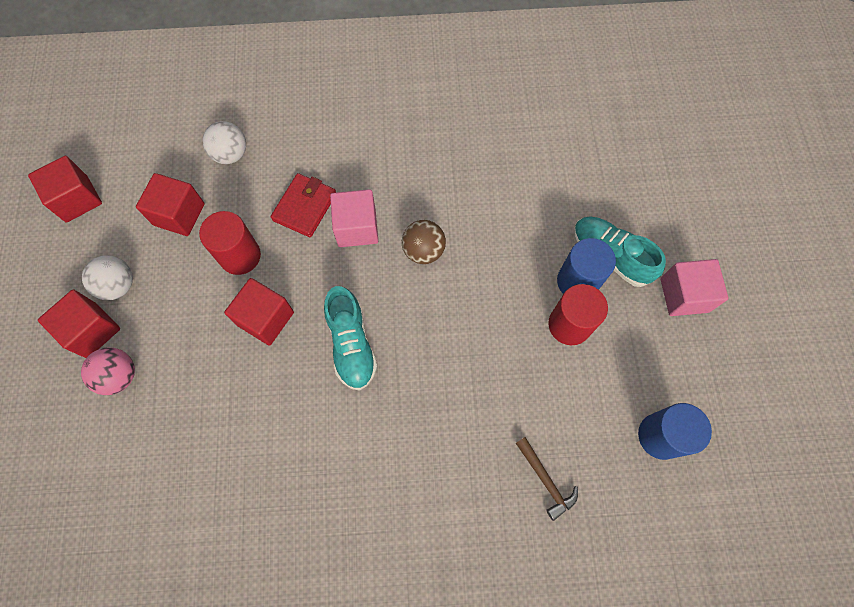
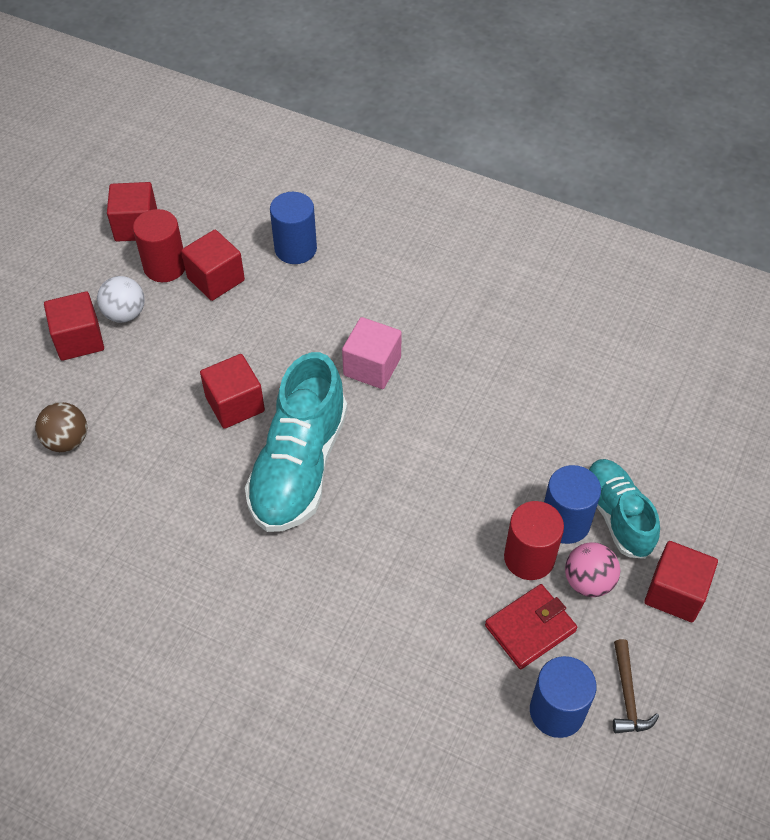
camera: 30 degrees right, 15 degrees down
pink ball [81,348,135,395] -> pink ball moved to [565,542,620,597]
red cylinder [199,211,261,275] -> red cylinder moved to [133,209,185,282]
white ball [202,121,246,164] -> blue cylinder [270,192,317,264]
red wallet [271,173,336,237] -> red wallet moved to [485,584,577,669]
turquoise shoe [324,286,377,391] -> turquoise shoe [245,352,347,532], size x1.61
brown ball [402,220,446,264] -> brown ball moved to [35,402,87,452]
brown hammer [516,437,578,521] -> brown hammer moved to [613,639,659,733]
pink cube [661,259,728,316] -> red cube [644,541,718,622]

